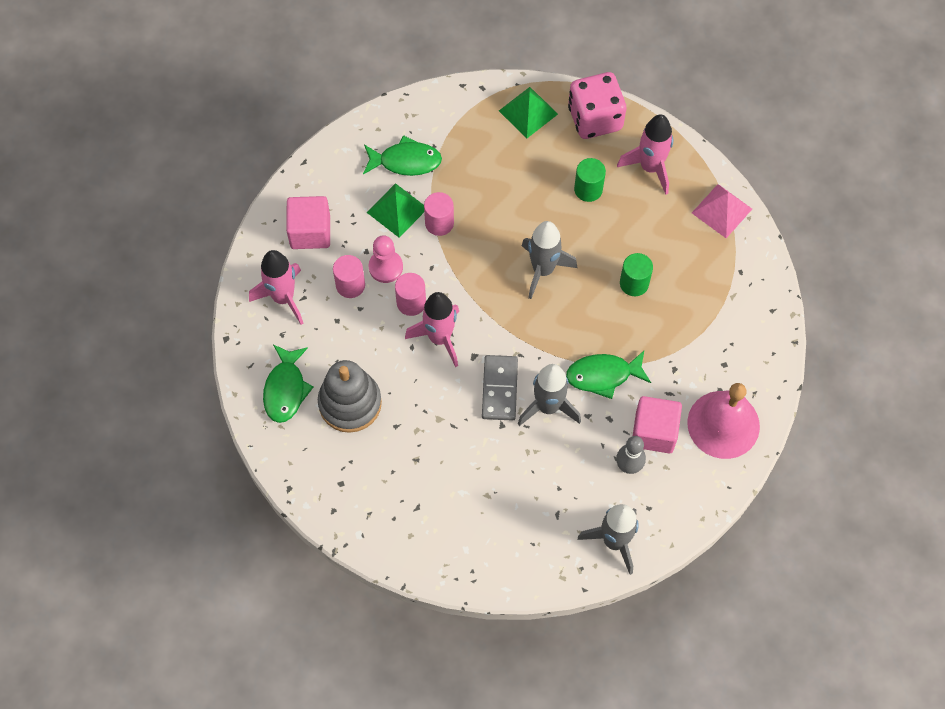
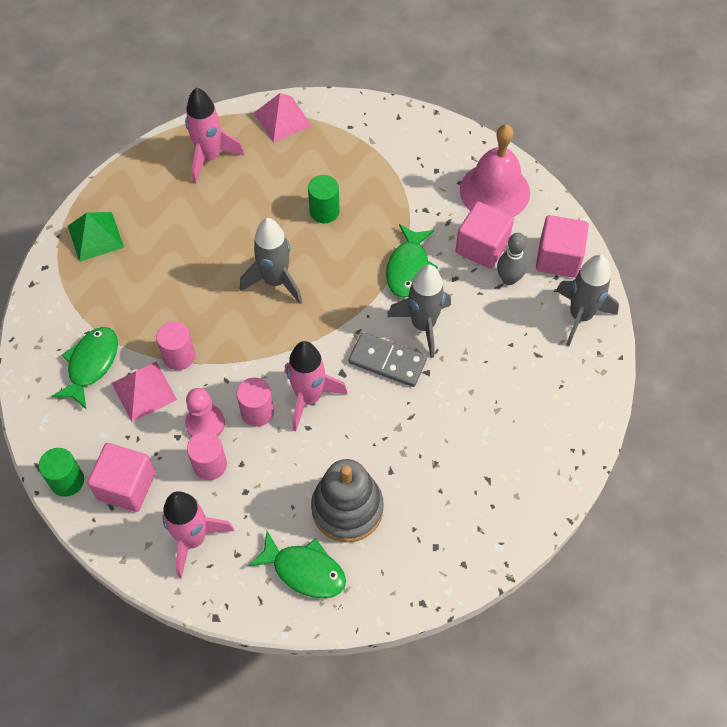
camera: 70 degrees left, 5 degrees down
green pyramid [367,183,424,238] -> pink pyramid [112,362,177,422]
pink dice [568,72,626,139] -> none
green cylinder [574,158,606,202] -> green cylinder moved to [39,448,84,497]
none -> pink cube [536,215,589,278]

